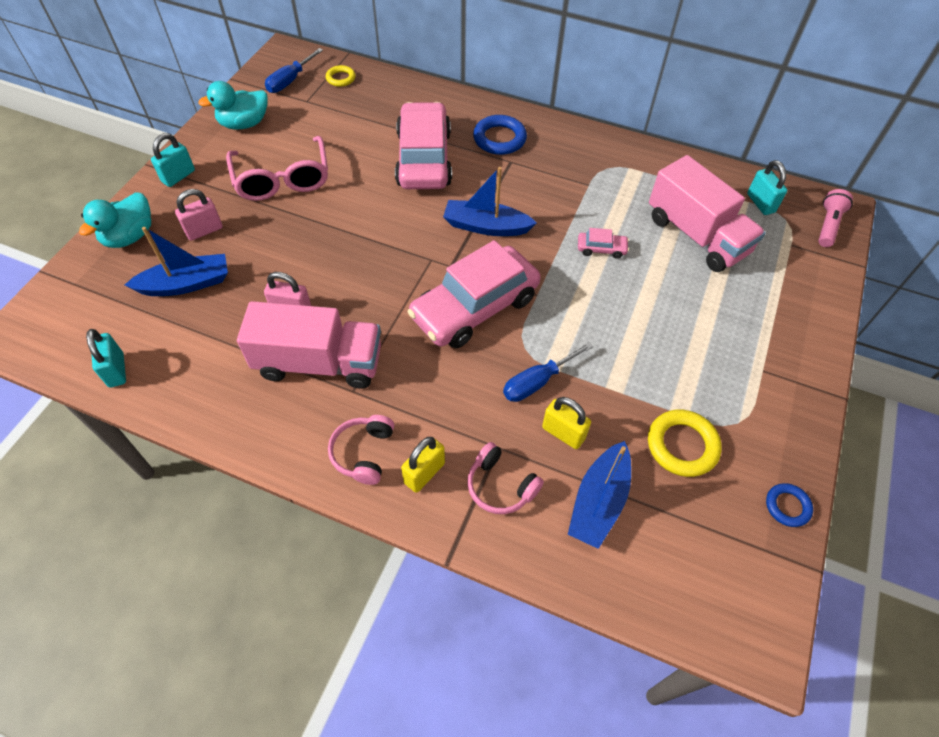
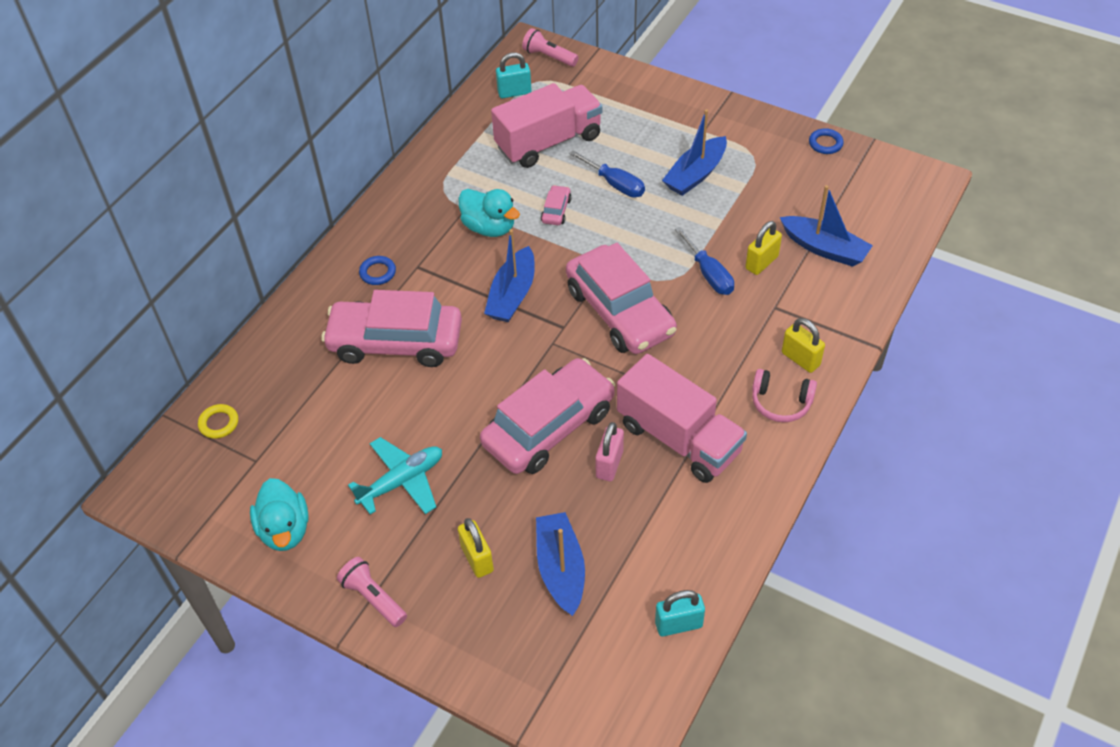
camera: 80 degrees left, 5 degrees down
turquoise duck [79,193,151,248] -> turquoise duck moved to [458,189,520,237]
turquoise padlock [151,133,195,187] -> pink flashlight [337,557,407,627]
pink padlock [175,189,223,241] -> yellow padlock [458,518,494,578]
pink glasses [226,136,328,201] -> turquoise plane [348,437,442,515]
pink truck [237,301,381,389] -> pink truck turned 120 degrees clockwise [617,354,747,483]
blue screwdriver [265,48,323,93] -> blue screwdriver moved to [569,150,645,198]
pink headphones [467,442,544,514] -> none
blue ring [473,115,527,155] -> blue ring [359,256,396,285], size x0.59
yellow ring [648,410,722,477] -> none
none -> pink car [480,358,615,474]
none -> blue boat [662,109,727,196]

